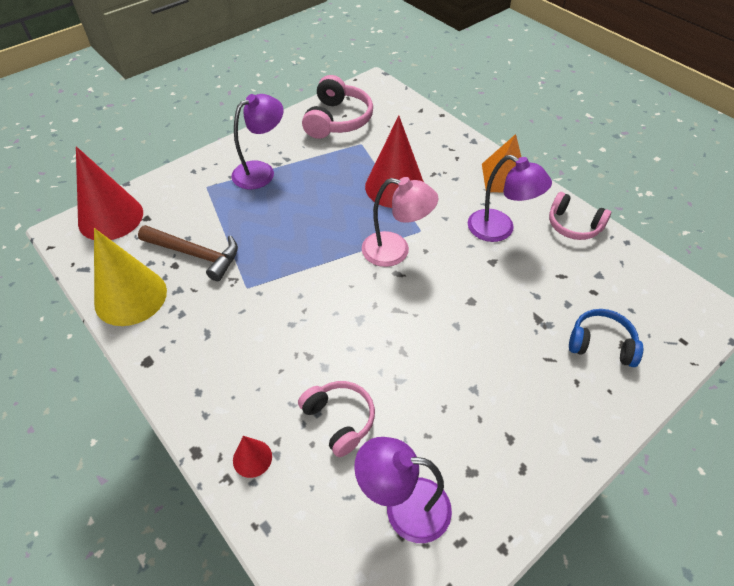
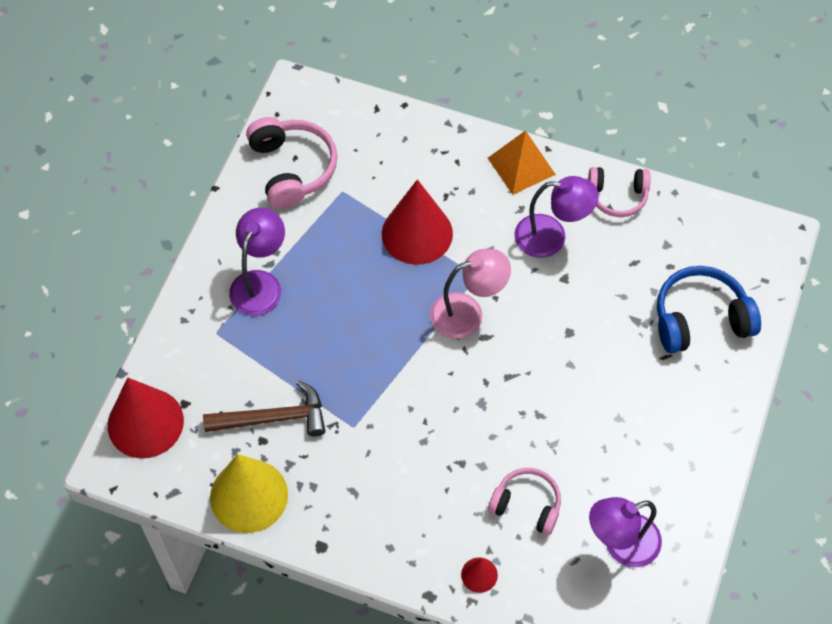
camera: 30 degrees left, 10 degrees up
blue headphones [569,309,643,367] -> blue headphones [657,266,761,354], size x1.51

